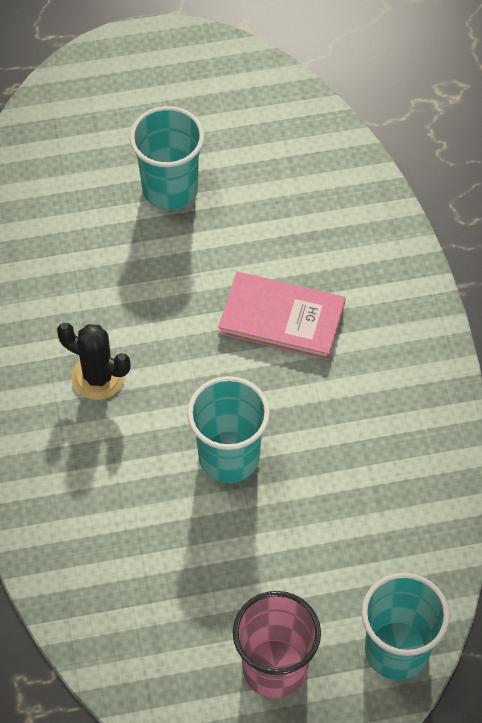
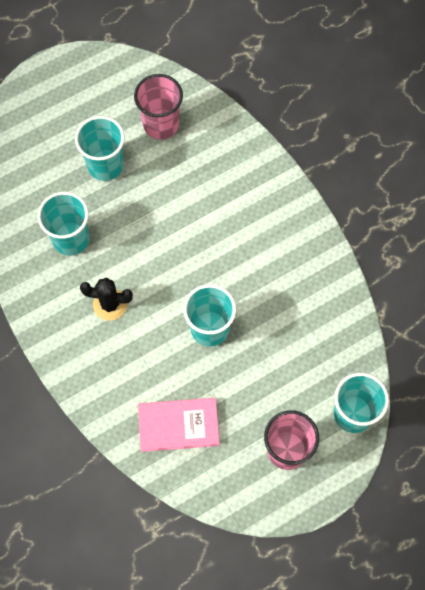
camera: 20 degrees left, 10 degrees up
pink book [218,272,346,360] -> pink book moved to [138,398,220,452]
none -> turquoise cup [37,192,90,255]
none -> pink cup [134,74,183,140]

